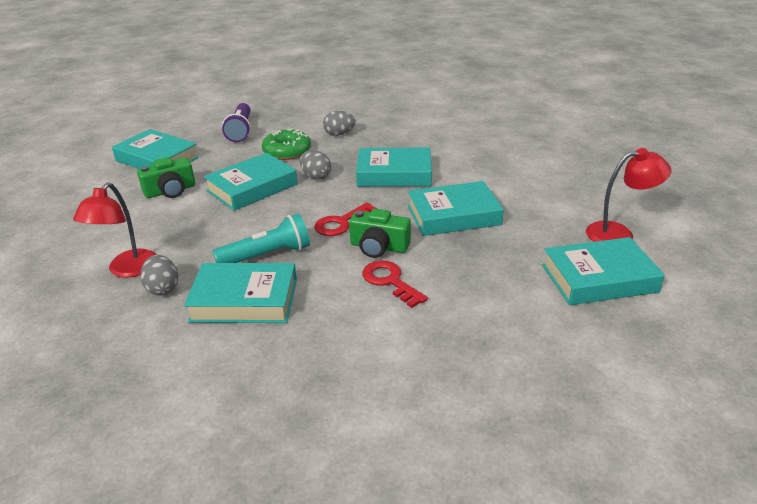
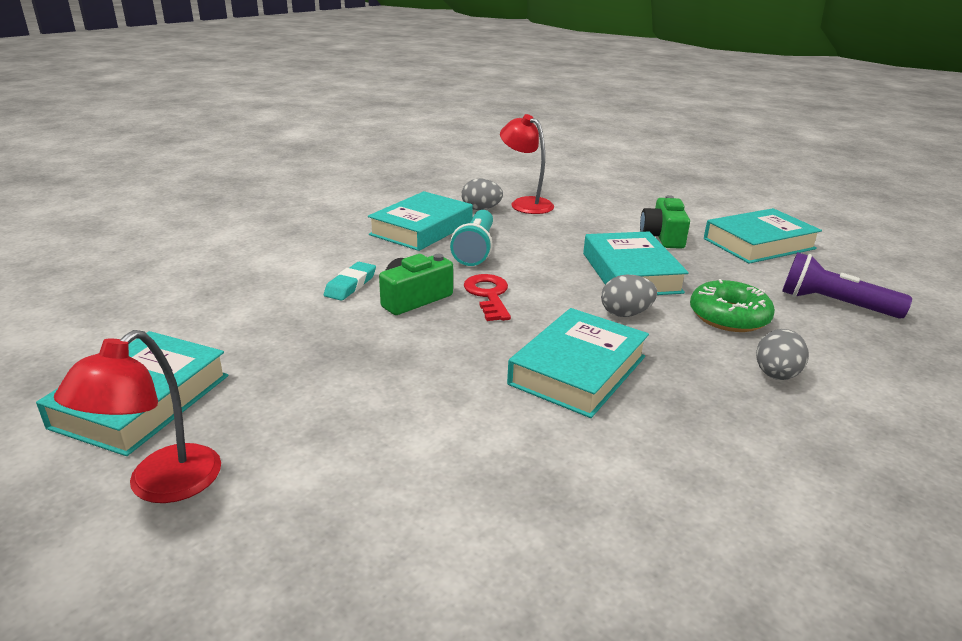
camera: 120 degrees right, 5 degrees down
red key [362,261,428,308] -> turquoise eraser [324,262,376,301]
turquoise book [408,181,504,236] -> none

